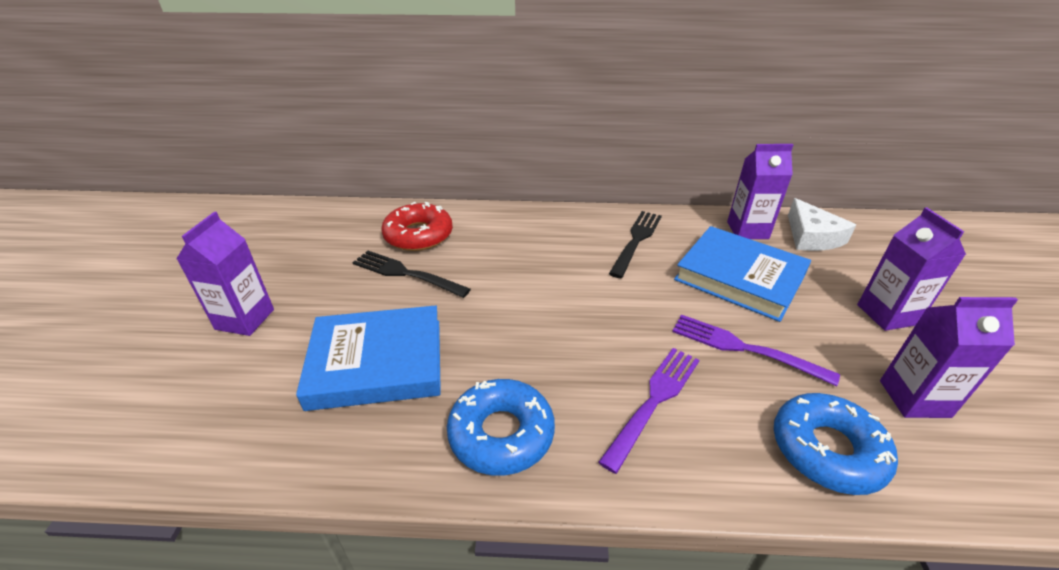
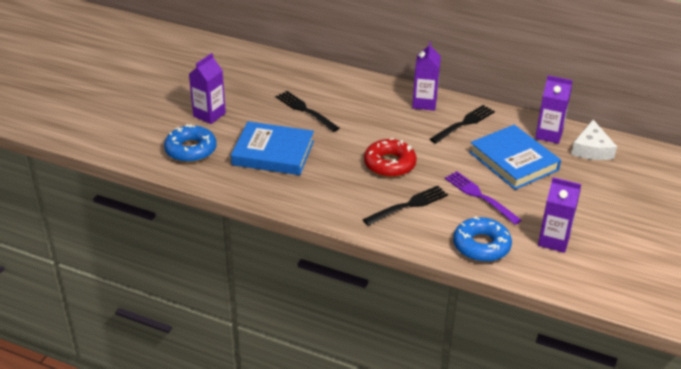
camera: 20 degrees right, 0 degrees up
red donut [381,202,453,251] -> red donut moved to [364,138,417,177]
blue donut [447,379,555,476] -> blue donut moved to [164,124,217,163]
purple fork [598,348,699,474] -> black fork [363,186,448,226]
purple carton [857,208,966,331] -> purple carton moved to [412,42,441,111]

